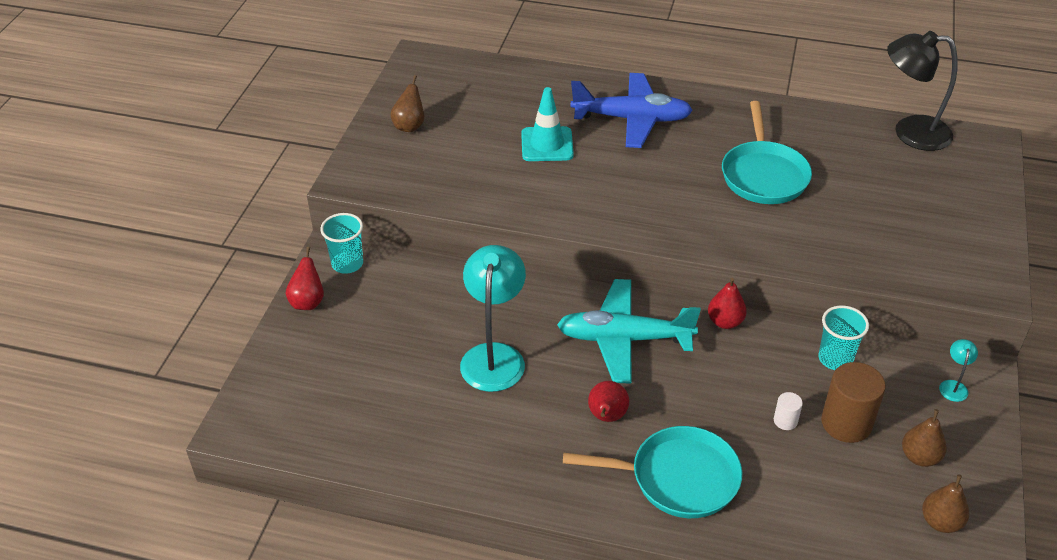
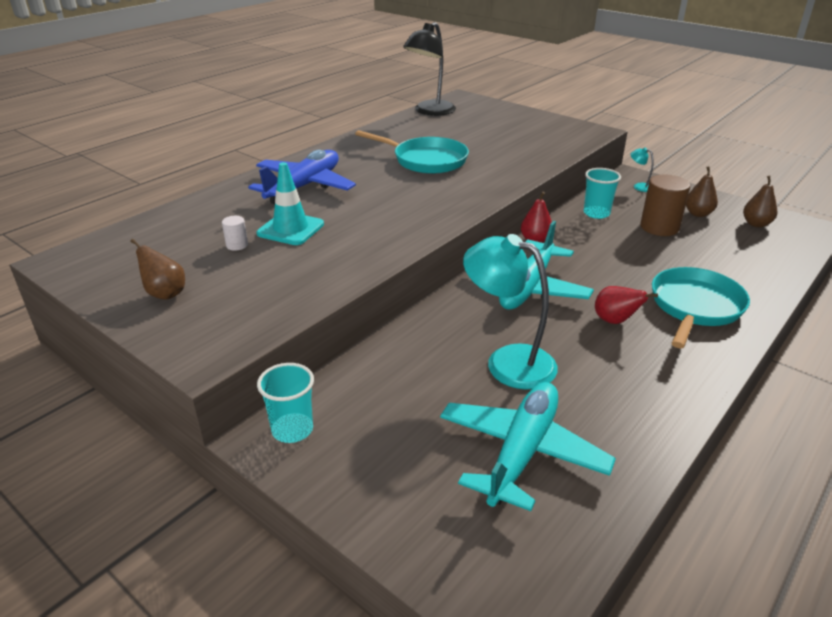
camera: 65 degrees left, 10 degrees down
red pear [286,247,324,310] -> none
white cylinder [774,392,803,430] -> white cylinder moved to [222,216,248,251]
none -> turquoise plane [440,382,616,511]

